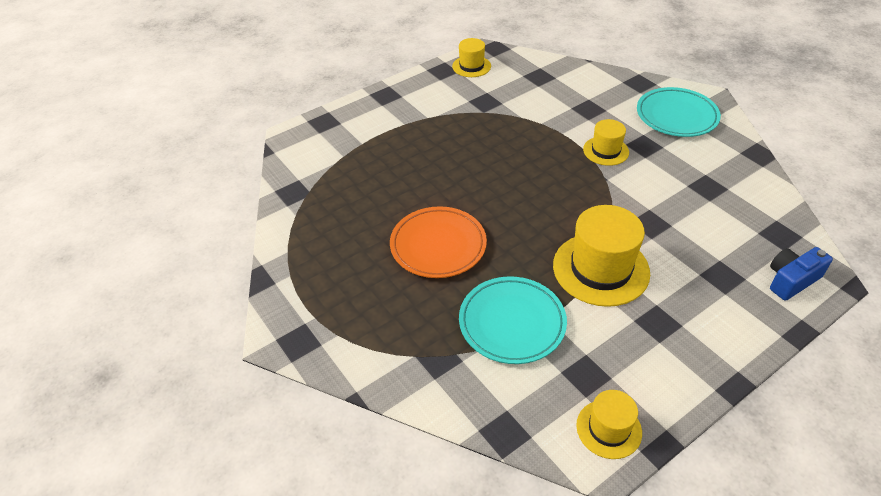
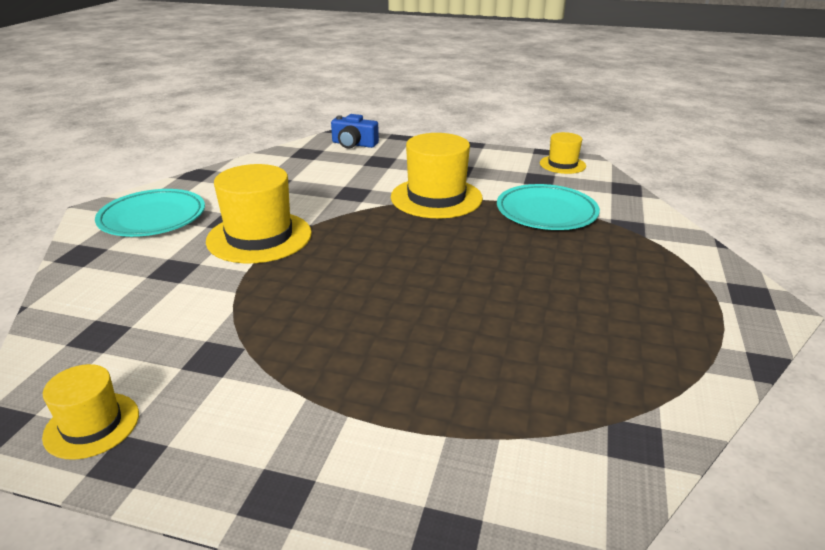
camera: 130 degrees left, 15 degrees down
orange plate [390,206,487,278] -> none
yellow hat [583,119,629,166] -> yellow hat [206,164,312,263], size x1.79

